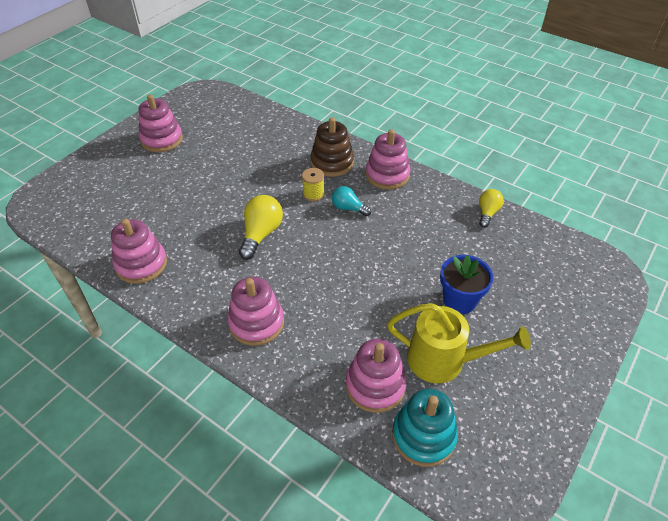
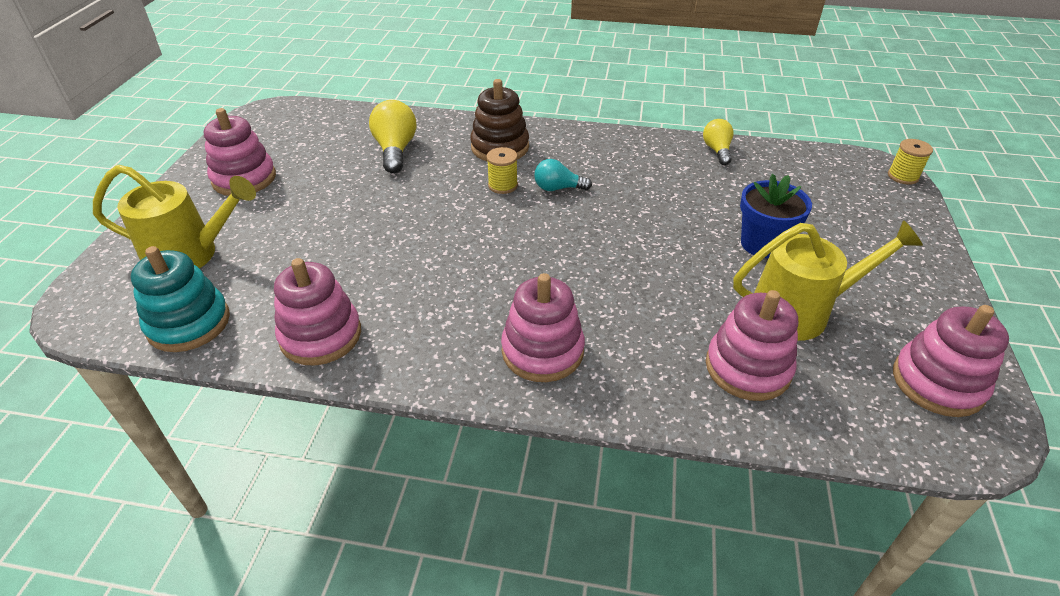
camera: 25 degrees left, 5 degrees down
yellow light bulb [239,195,283,260] -> yellow light bulb moved to [369,100,416,173]
pink stacking toy [366,129,411,189] -> pink stacking toy moved to [893,305,1009,417]
turquoise stacking toy [392,389,458,467] -> turquoise stacking toy moved to [131,246,230,352]
none -> yellow watering can [93,165,256,268]
none -> yellow spool [888,139,933,185]

